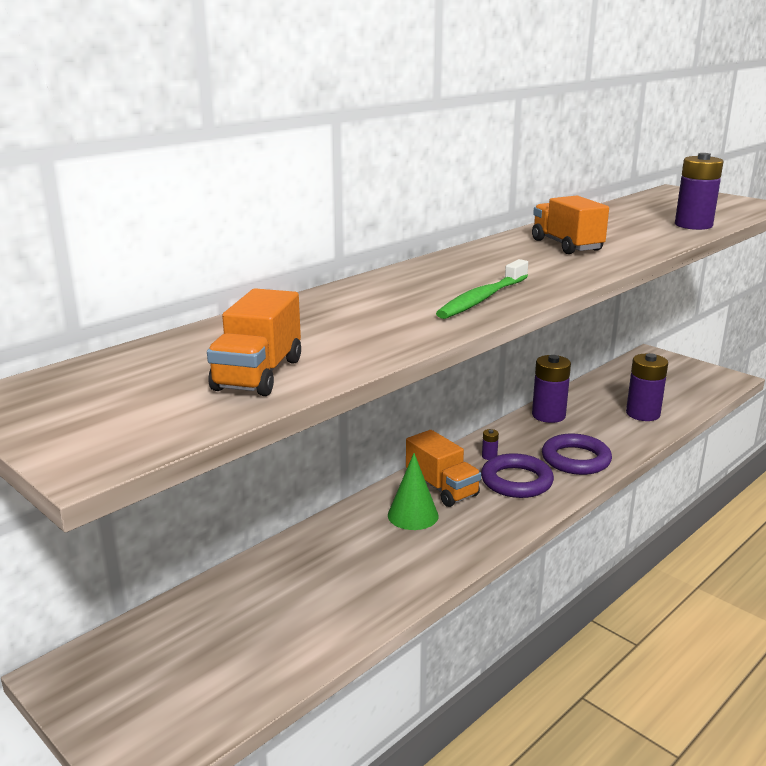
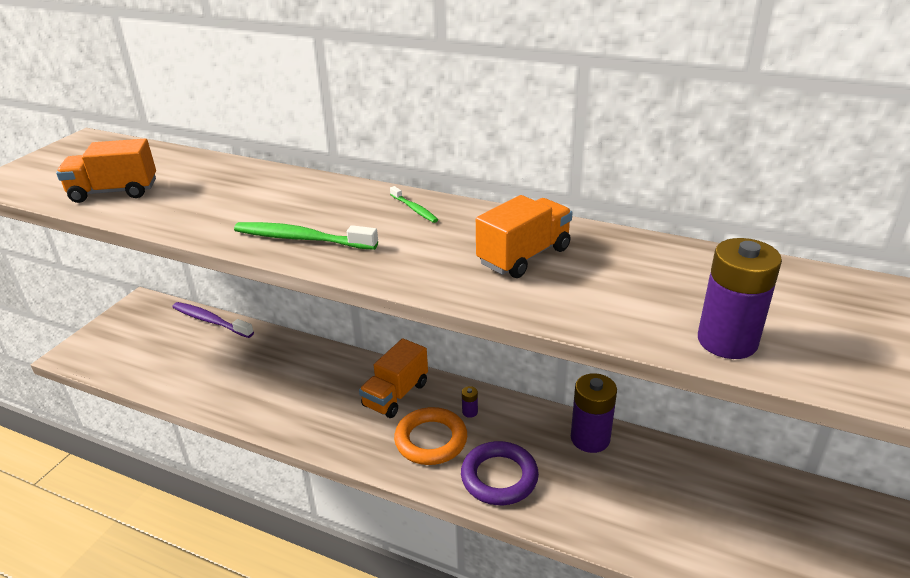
camera: 70 degrees right, 10 degrees up
green cone [388,453,438,530] -> none
purple ring [481,453,554,498] -> orange ring [394,407,467,465]
purple battery [626,353,668,421] -> none
none -> purple toothbrush [172,302,254,338]
none -> green toothbrush [390,186,438,223]

